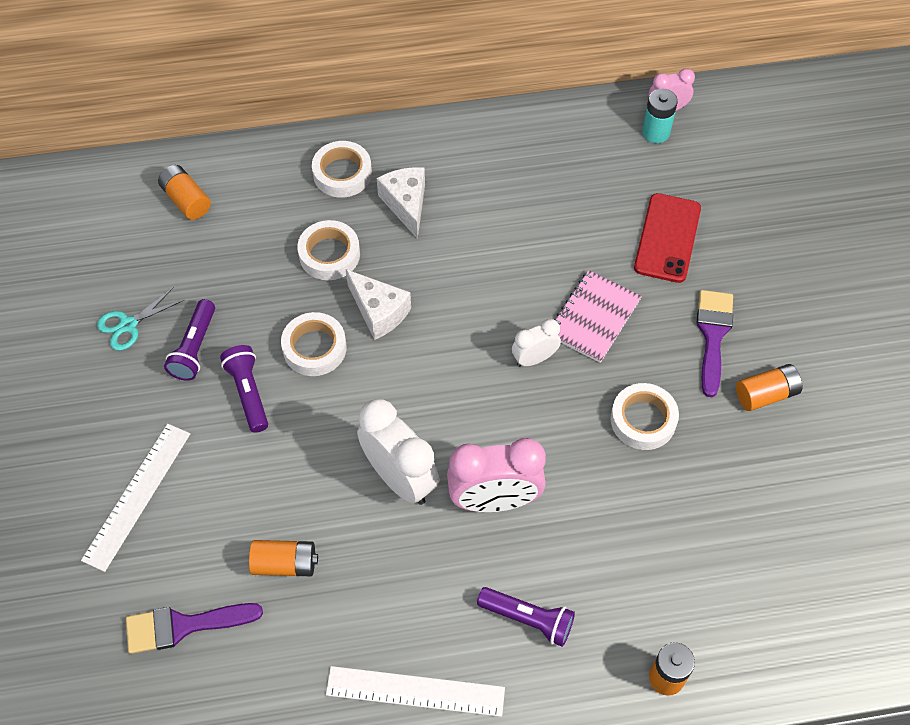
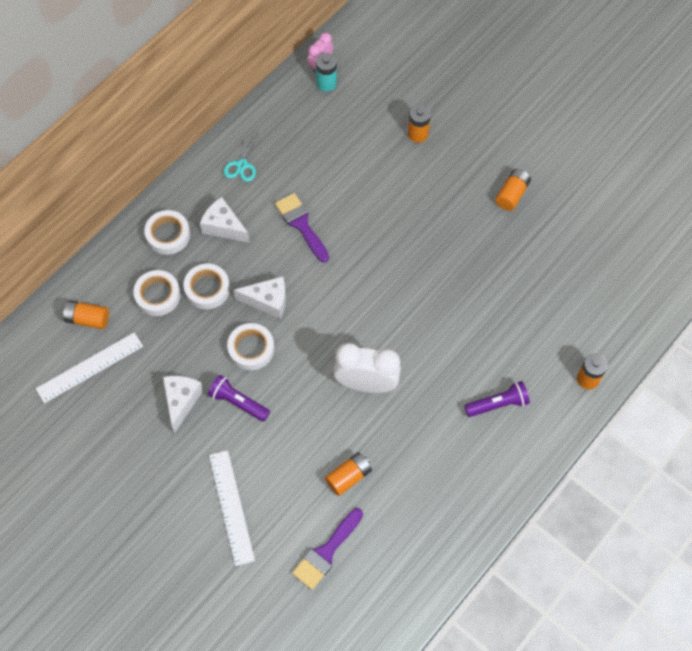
camera: 40 degrees left, 5 degrees up
turquoise scissors [97,287,184,351] -> turquoise scissors moved to [224,132,258,182]
purple flashlight [164,299,215,381] -> white cheese [163,376,204,433]
white ruler [326,666,505,717] -> white ruler moved to [36,332,143,403]
pink clock [447,438,546,512] -> none
white clock [512,319,561,367] -> none
pink notebook [556,270,642,363] -> none
white tape [610,383,679,450] -> white tape moved to [133,270,181,316]
red phone [634,193,701,283] -> none
purple brush [696,290,733,397] -> purple brush moved to [275,193,329,262]
none -> orange battery [408,105,431,143]

